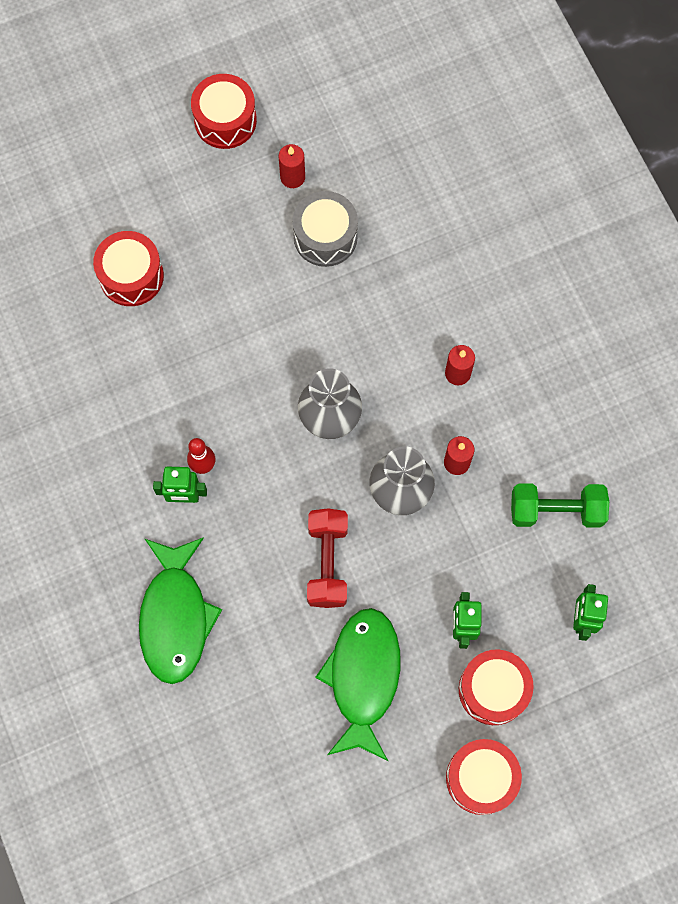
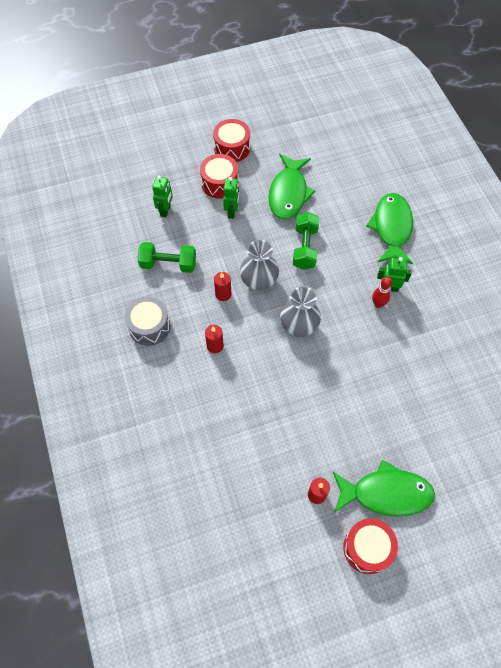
camera: 175 degrees left, 10 degrees down
red drum [93,231,164,306] -> none
grey drum [293,191,358,267] -> grey drum moved to [124,297,171,346]
red dumbbell [307,508,348,608] -> green dumbbell [293,212,319,270]
none -> green fish [333,460,435,517]

